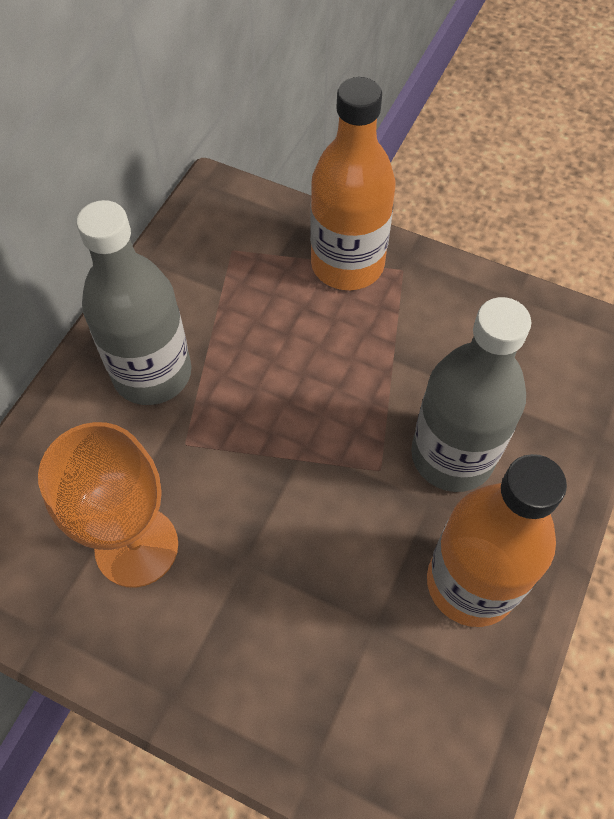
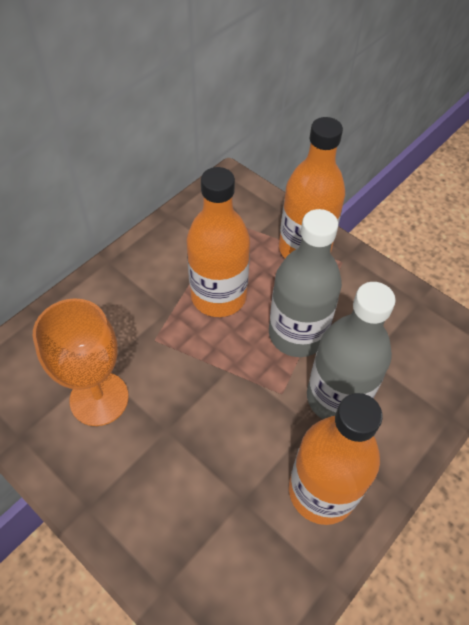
camera: 15 degrees right, 5 degrees down
grey bottle [77,200,192,405] -> grey bottle moved to [269,209,342,357]
none -> orange bottle [186,167,250,317]

